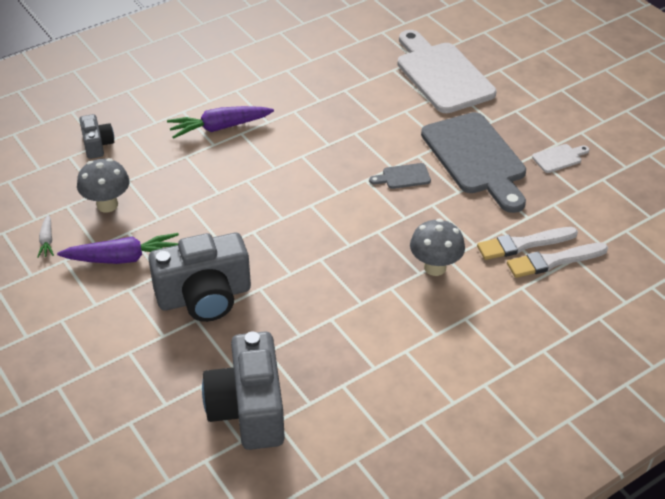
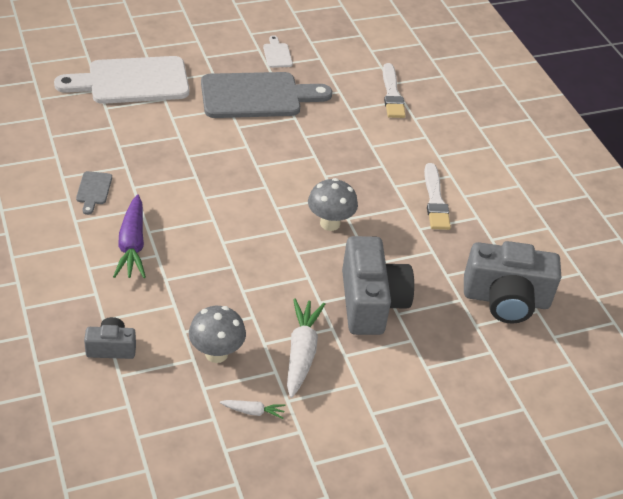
camera: 80 degrees left, 0 degrees up
purple carrot [57,233,179,264] -> white carrot [287,298,325,398]
grey cutting board [369,163,431,189] -> grey cutting board moved to [76,171,112,215]
grey mushroom [410,219,465,276] -> grey mushroom moved to [308,178,358,231]
white brush [477,227,578,260] -> white brush moved to [424,163,451,230]

